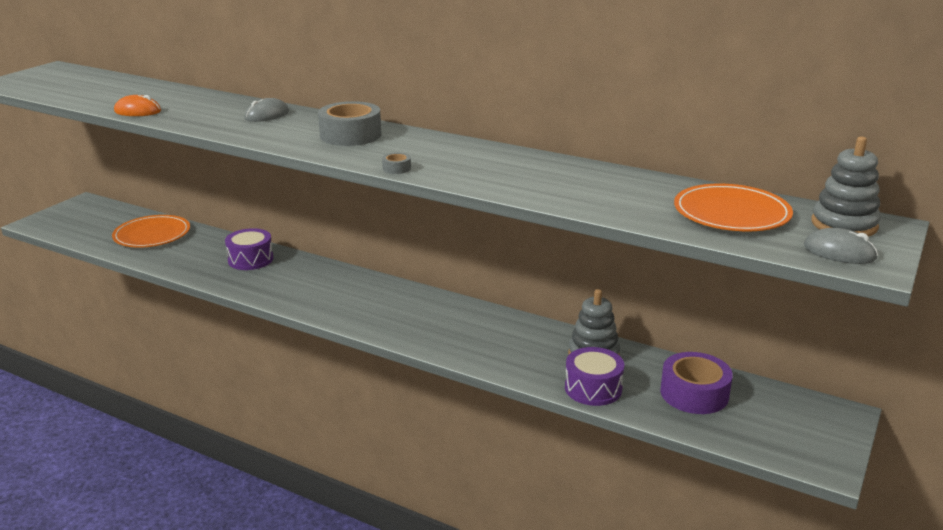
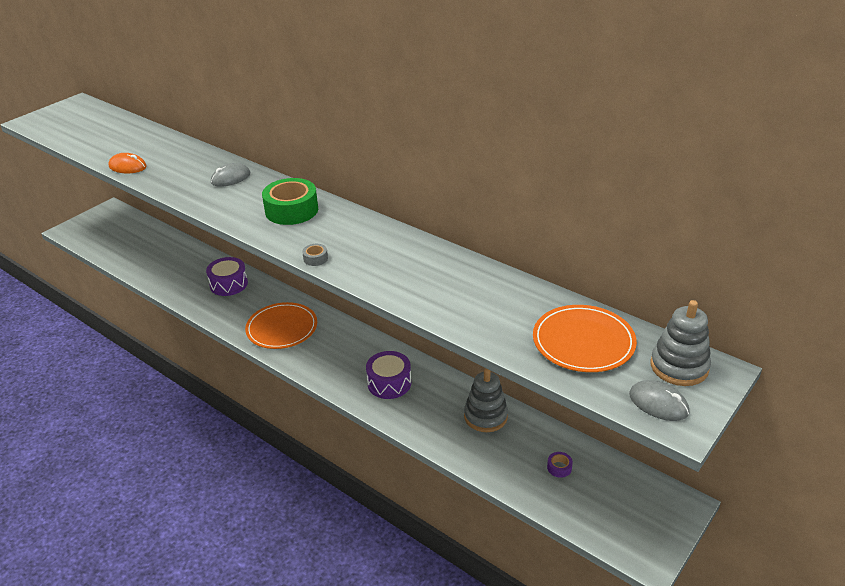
camera: 10 degrees right, 10 degrees up
orange plate [112,215,190,248] -> orange plate moved to [245,302,317,349]
grey tape [318,101,381,146] -> green tape [262,178,318,225]
purple drum [565,347,624,406] -> purple drum moved to [366,351,411,399]
purple tape [660,352,733,414] -> purple tape [547,452,573,478], size x0.42

